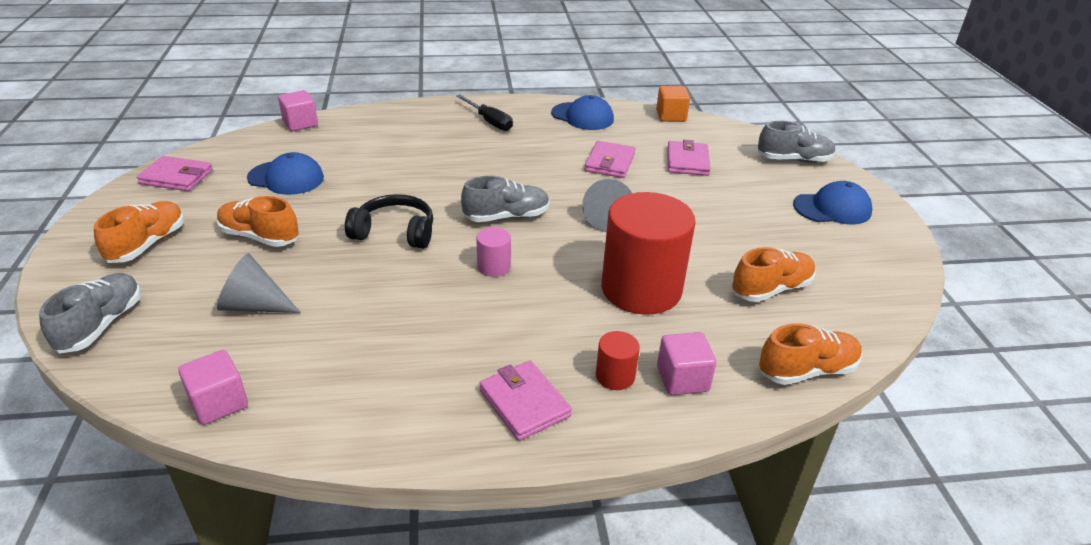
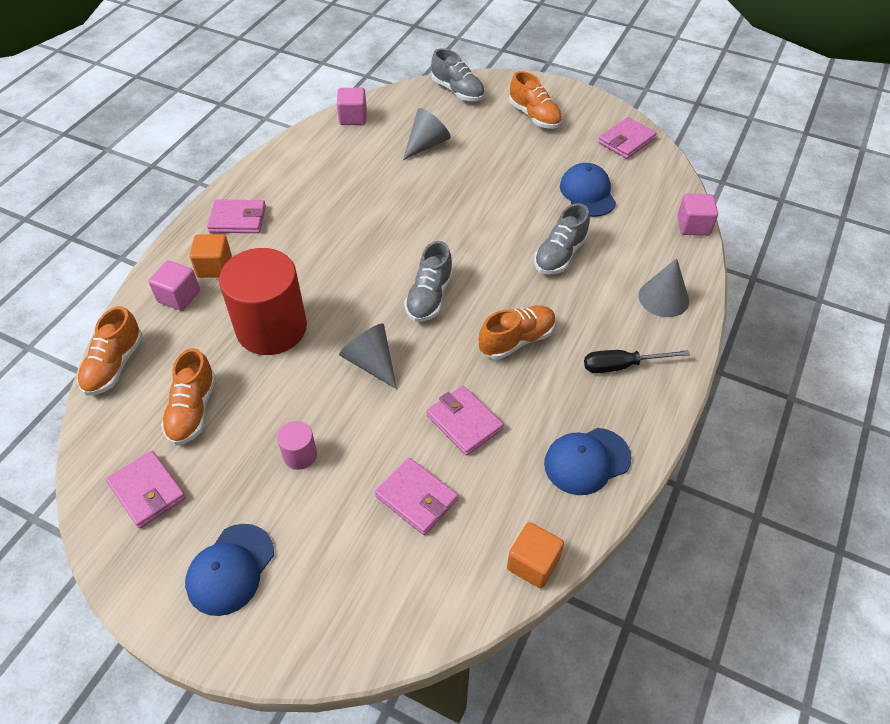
camera: 125 degrees right, 15 degrees up
orange shoe [217,196,299,247] -> orange shoe moved to [479,305,556,359]
blue cap [247,152,324,195] -> blue cap turned 120 degrees clockwise [560,163,616,217]
black headphones [345,194,433,249] -> none
pink cylinder [476,227,511,277] -> pink cylinder moved to [277,421,317,470]
red cylinder [596,331,640,390] -> orange cube [190,234,232,278]
grey shoe [758,121,836,163] -> grey shoe moved to [534,203,590,275]
none -> pink wallet [106,451,186,529]
none -> grey cone [638,258,689,317]

